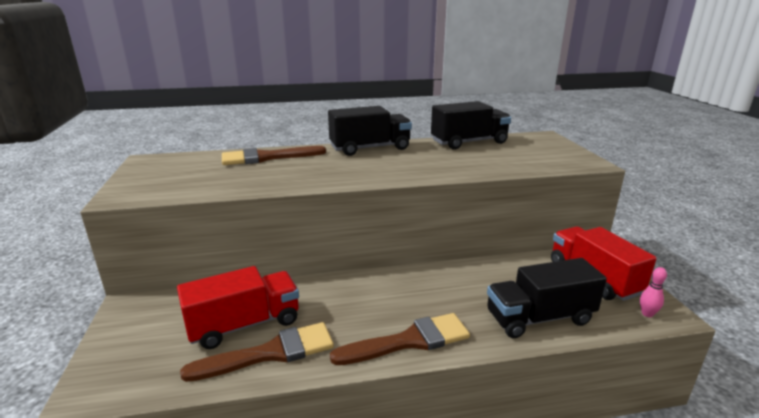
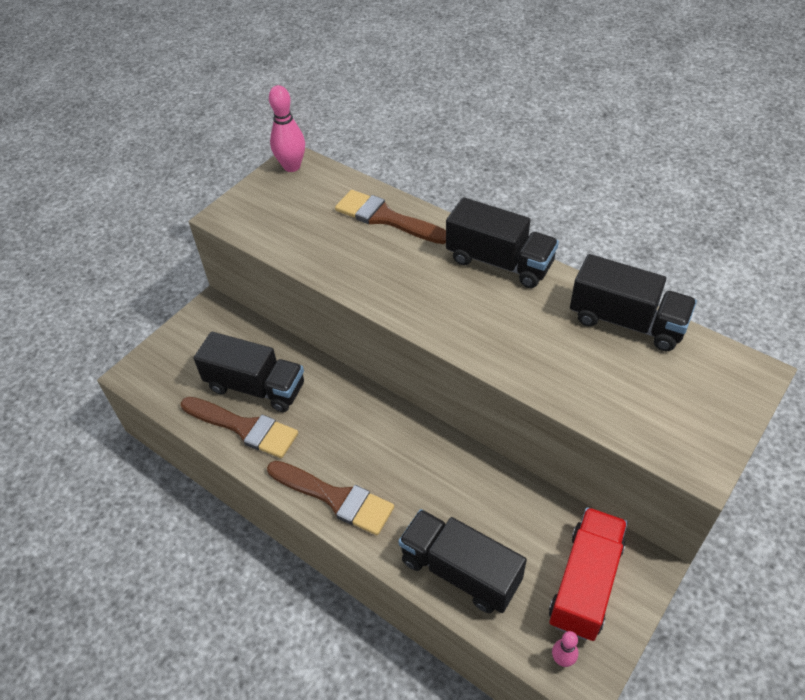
camera: 50 degrees right, 25 degrees up
red truck [177,266,299,349] -> black truck [193,332,304,412]
none -> pink bowling pin [269,85,305,172]

